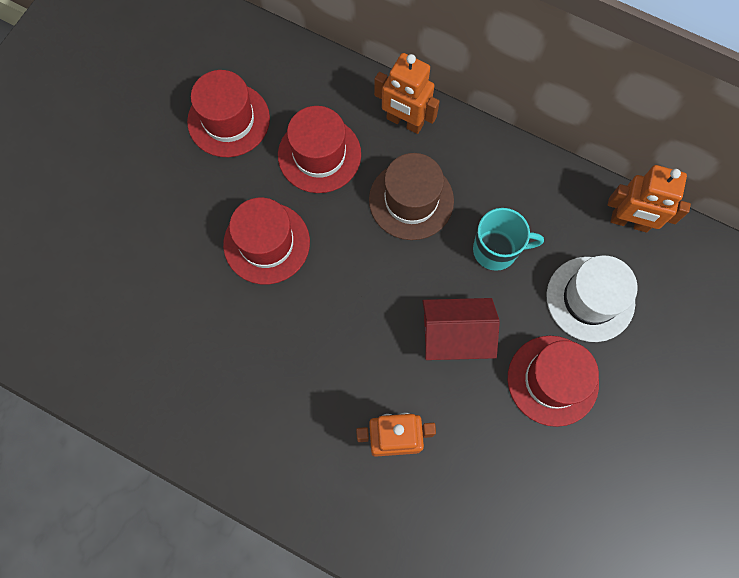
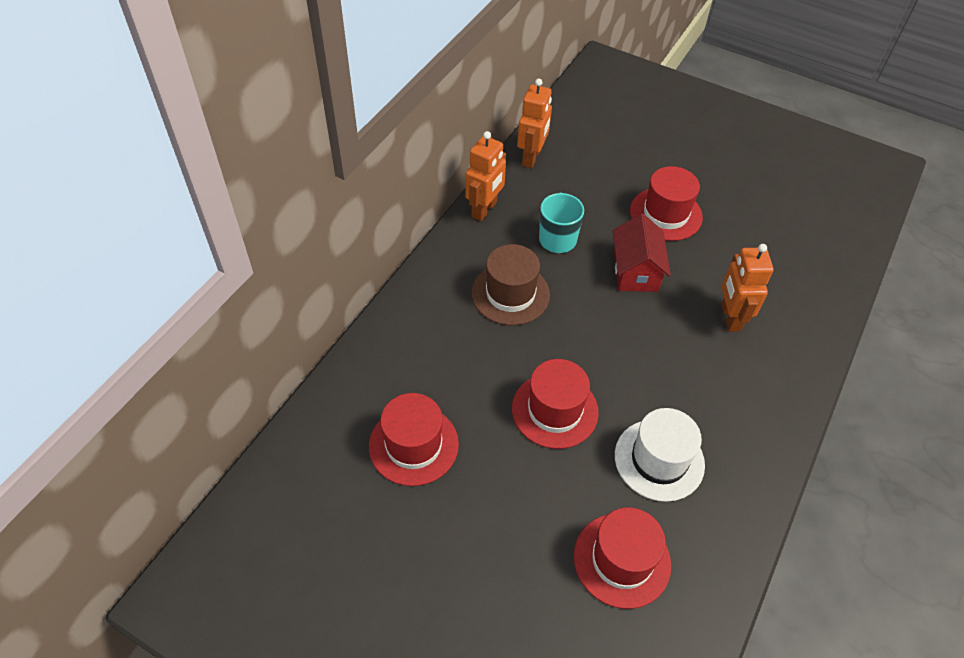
camera: 90 degrees left, 20 degrees down
red hat [278,106,361,193] -> red hat moved to [574,507,671,609]
orange robot [374,53,440,134] -> orange robot moved to [465,131,506,221]
white hat [547,255,638,342] -> white hat moved to [615,408,705,502]

